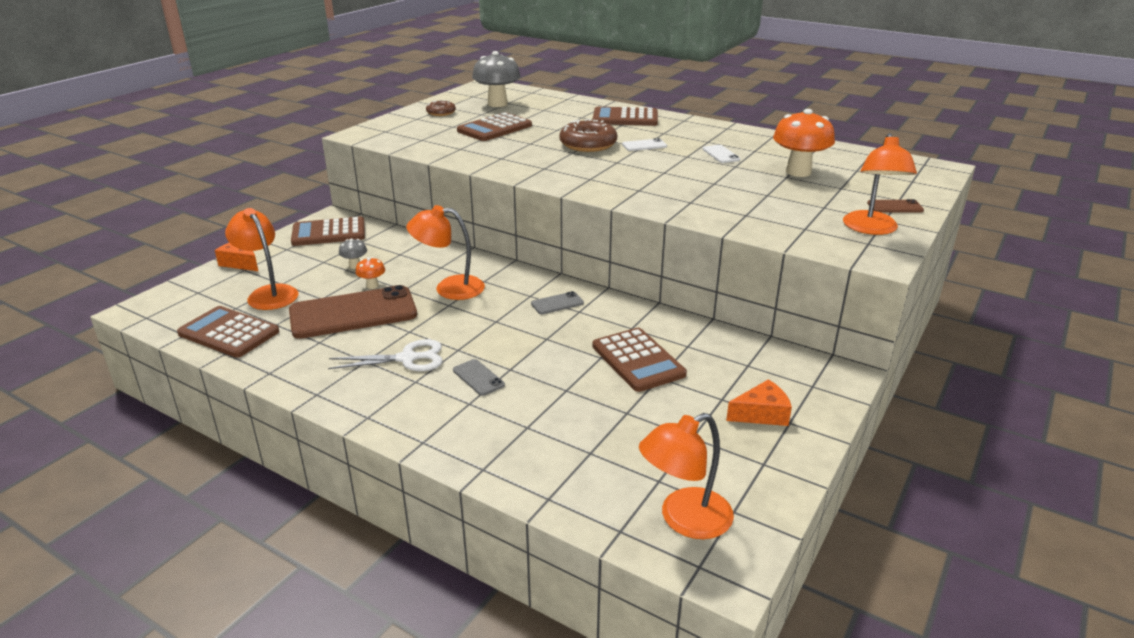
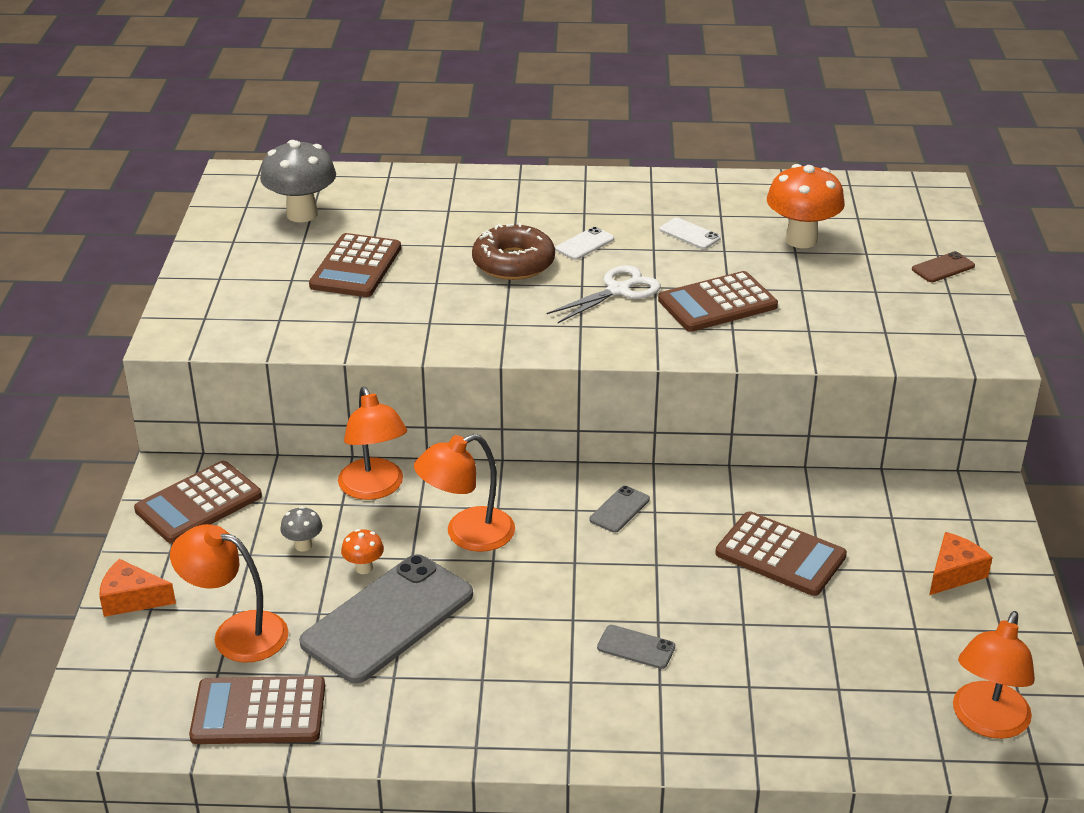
camera: 30 degrees left, 5 degrees up
brown phone [289,285,417,339] -> grey phone [299,554,473,683]
white scissors [328,339,443,371] -> white scissors moved to [546,265,661,323]
brown donut [426,100,456,116] -> none
brown calculator [593,107,658,126] -> brown calculator moved to [658,271,778,332]
orange lamp [843,133,917,235] -> orange lamp moved to [338,387,407,500]

